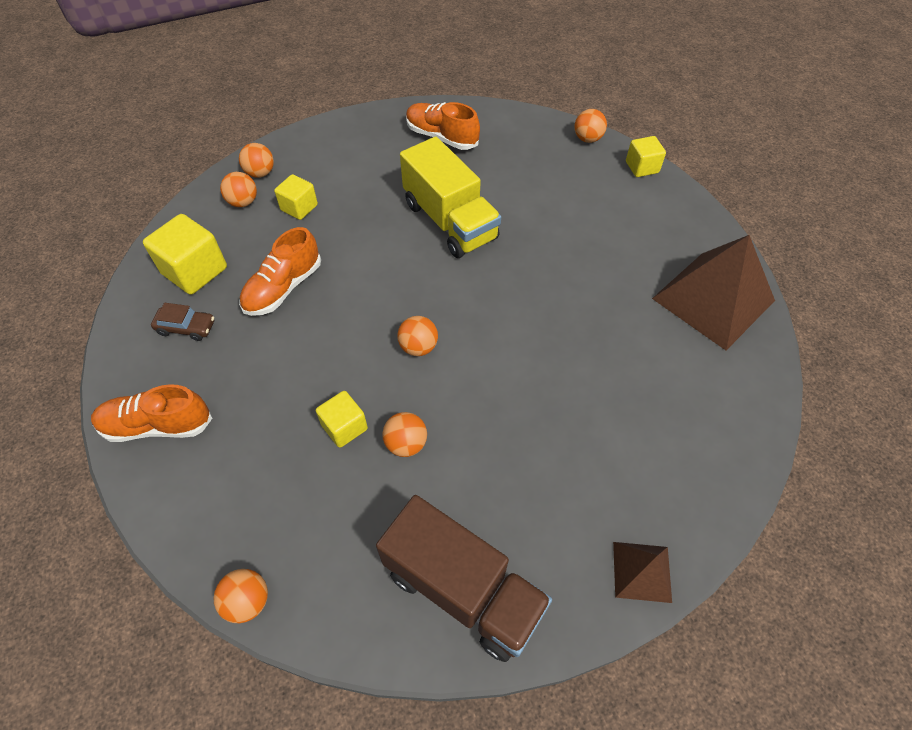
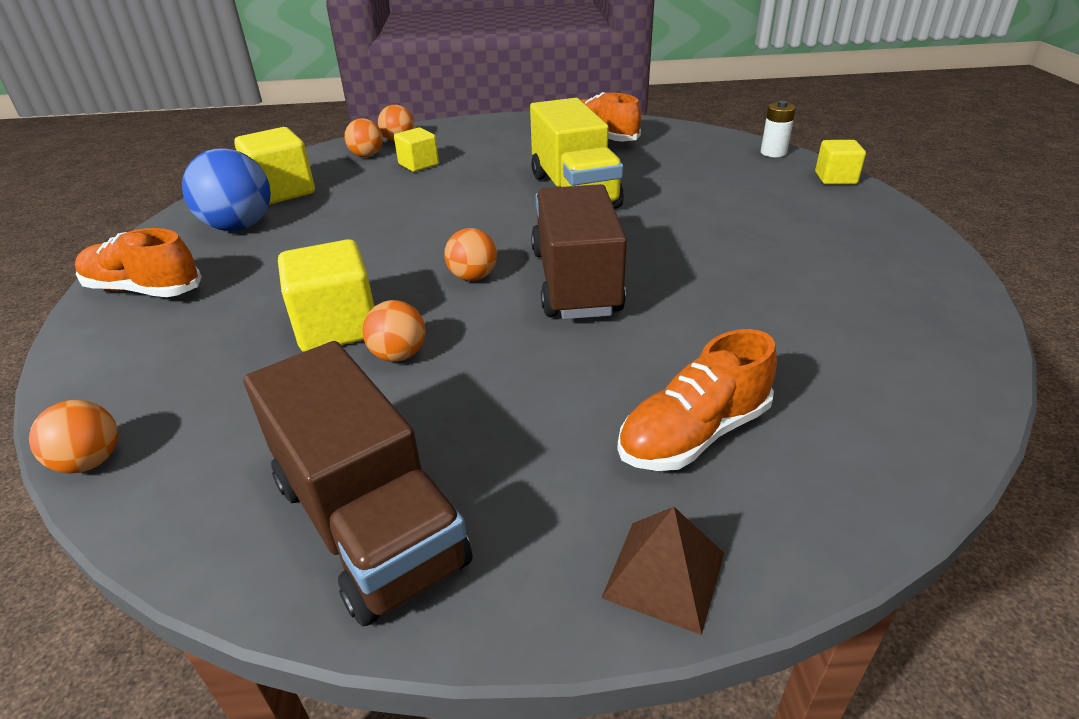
camera: 20 degrees right, 20 degrees down
brown car [151,303,214,341] -> blue ball [182,148,271,231]
orange shoe [239,227,321,316] -> orange shoe moved to [617,329,777,471]
yellow cube [316,391,368,448] -> yellow cube [278,239,374,352], size x1.63
orange ball [575,109,607,143] -> white battery [761,101,796,157]
brown pyramid [652,235,775,350] -> none
none -> brown truck [531,184,627,319]

